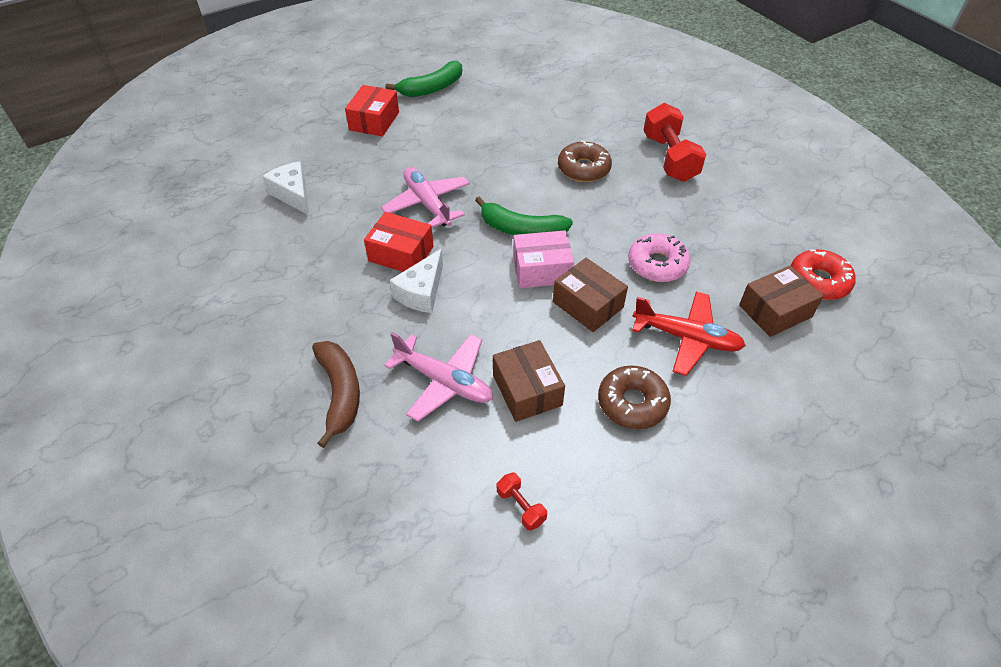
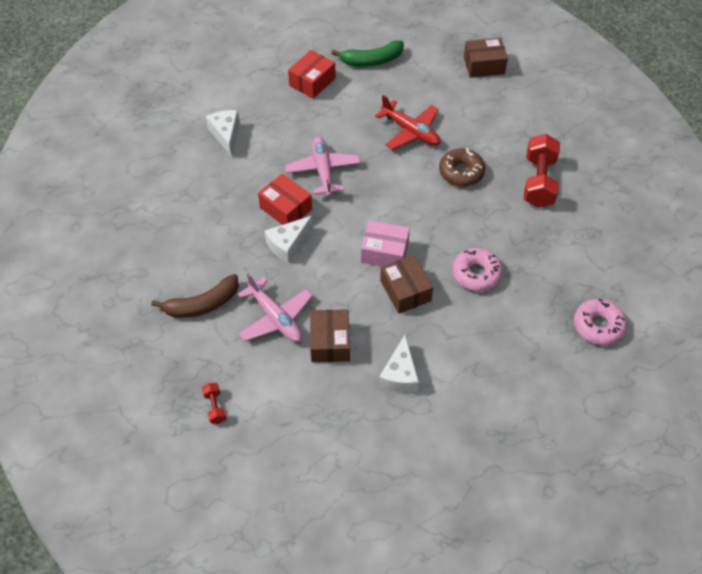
camera: 20 degrees right, 5 degrees up
brown banana [312,341,360,448] -> brown banana turned 60 degrees clockwise [151,274,239,318]
green banana [475,196,573,235] -> none
red dumbbell [497,472,547,531] -> red dumbbell moved to [202,383,226,424]
brown donut [598,365,671,429] -> white cheese [379,335,419,393]
red plane [632,291,746,376] -> red plane moved to [375,95,441,150]
brown box [739,265,824,337] -> brown box moved to [464,38,508,78]
red donut [791,249,856,300] -> pink donut [574,299,627,345]

